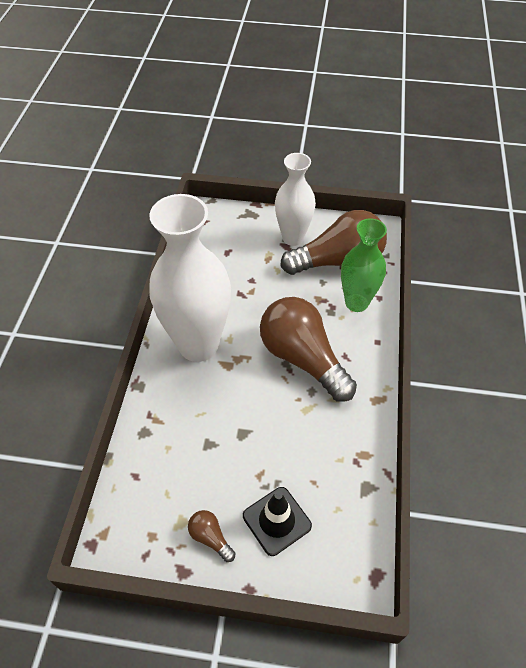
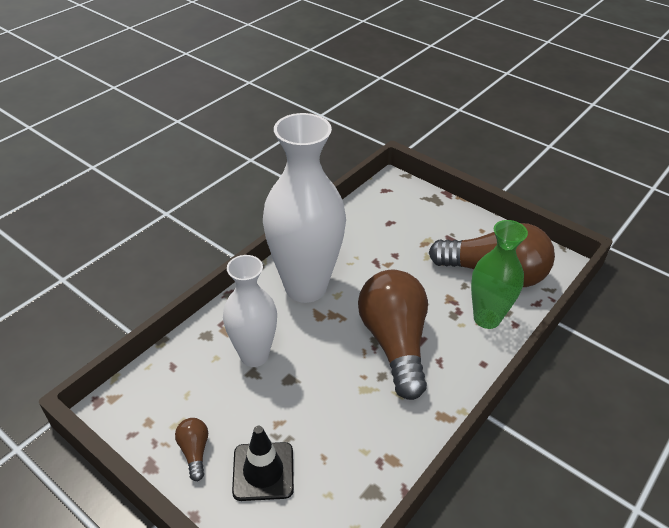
camera: 30 degrees right, 10 degrees down
white vase [275,153,316,246] -> white vase moved to [223,255,277,367]

